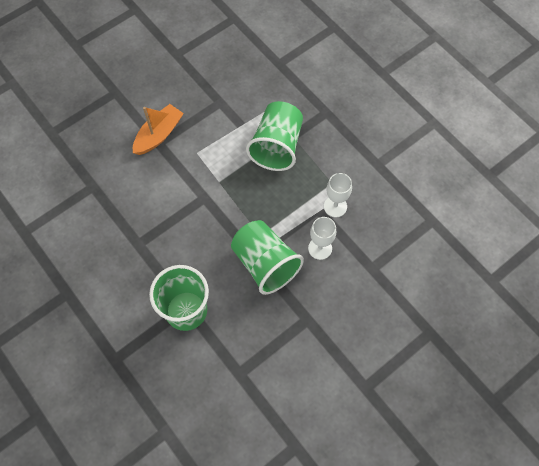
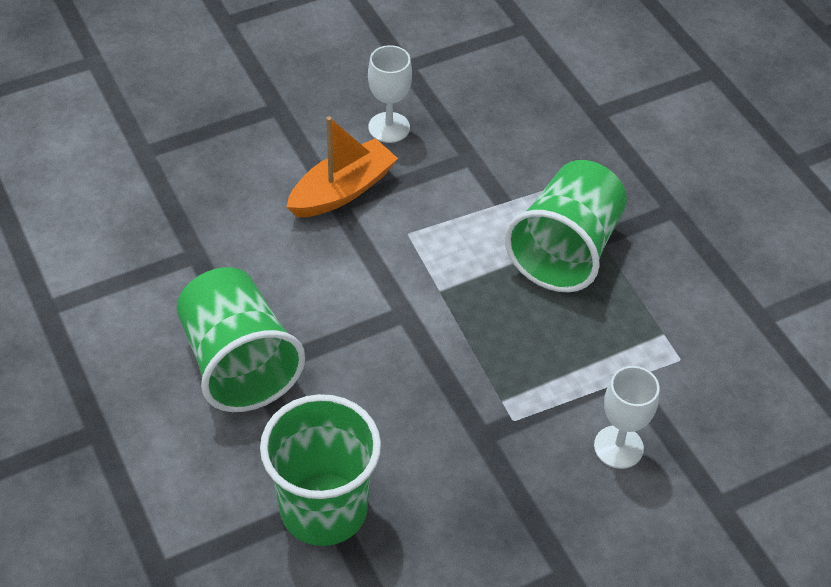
camera: 10 degrees right, 15 degrees down
green cup [231,220,304,295] -> green cup moved to [177,267,305,412]
white goblet [324,173,352,217] -> white goblet moved to [368,45,412,143]

